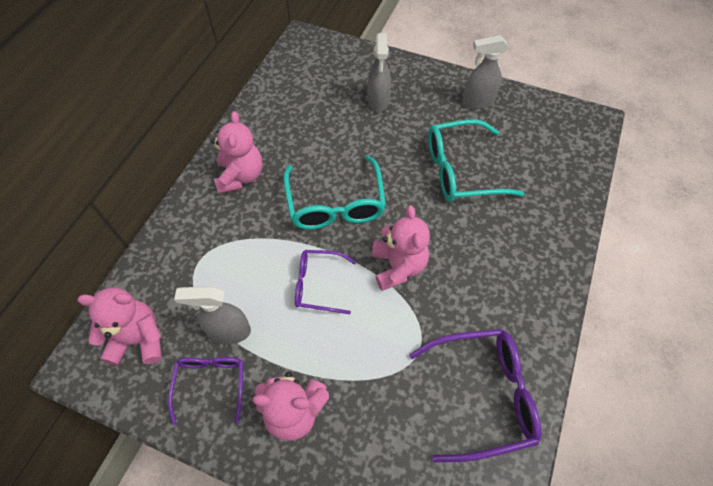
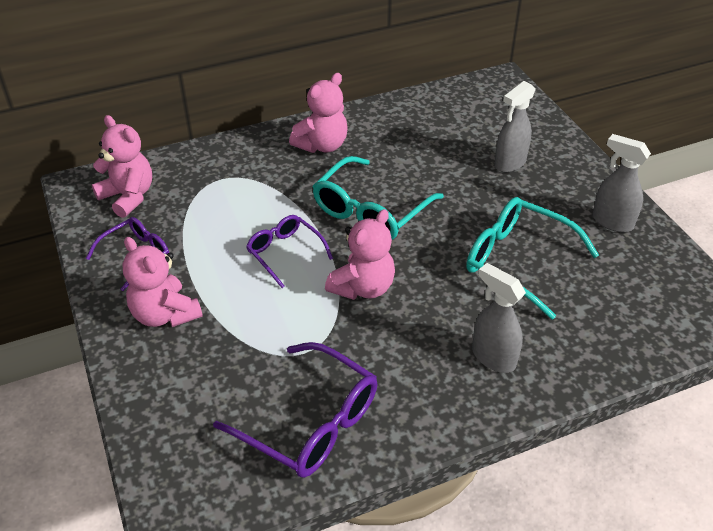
camera: 45 degrees right, 15 degrees down
grey spray bottle [174,286,251,344] -> grey spray bottle moved to [472,263,526,373]

